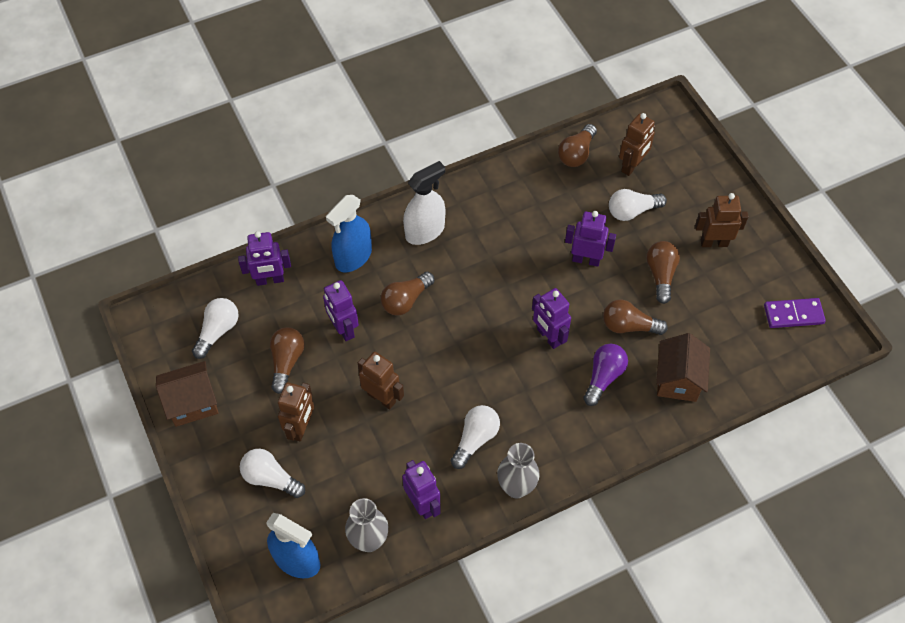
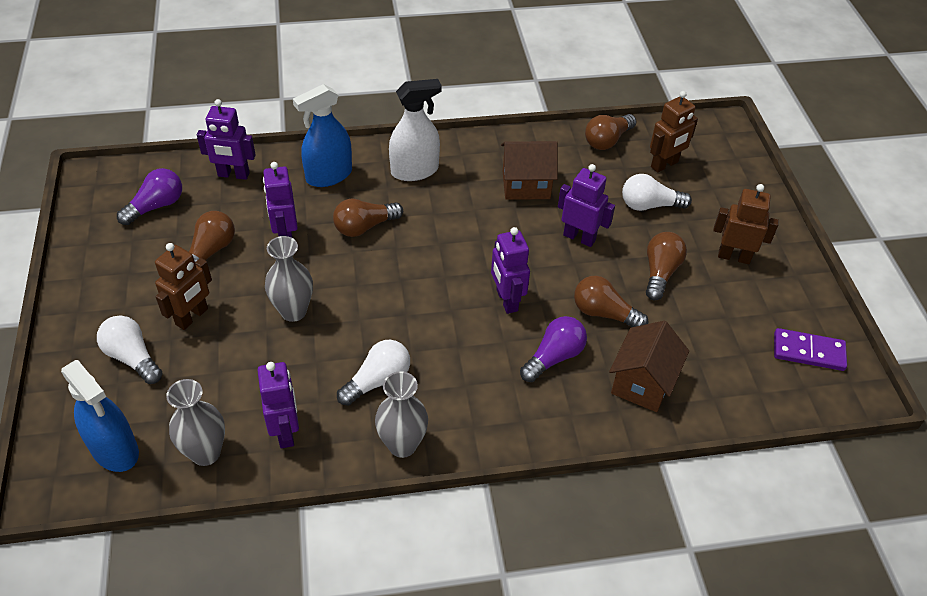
camera: 15 degrees right, 10 degrees down
brown house [156,361,218,427] -> brown house moved to [501,141,558,200]
white light bulb [192,298,239,359] -> purple light bulb [117,168,182,225]
brown robot [358,352,404,409] -> grey vase [265,236,313,322]

